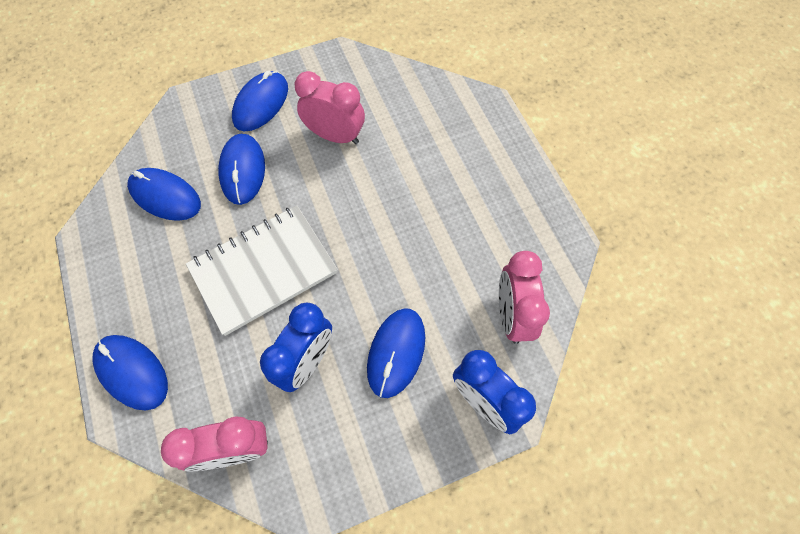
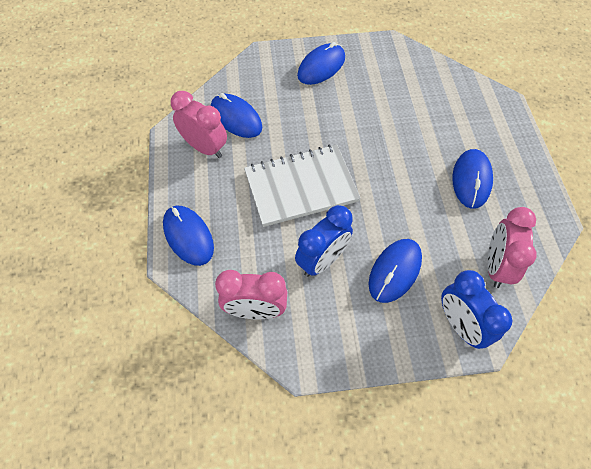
camera: 15 degrees right, 5 degrees down
blue mouse [218,134,265,205] -> blue mouse moved to [452,149,493,209]
pink clock [295,71,365,144] -> pink clock moved to [171,91,227,158]

